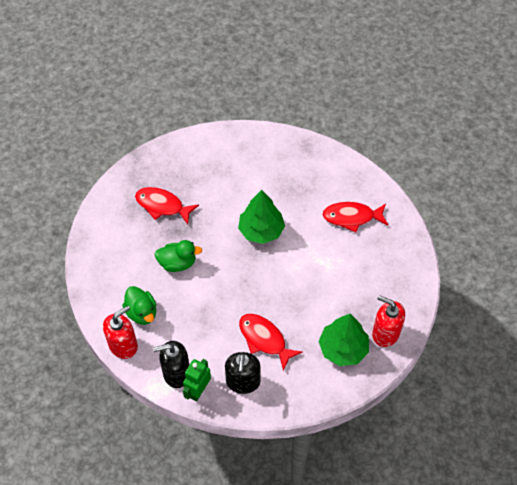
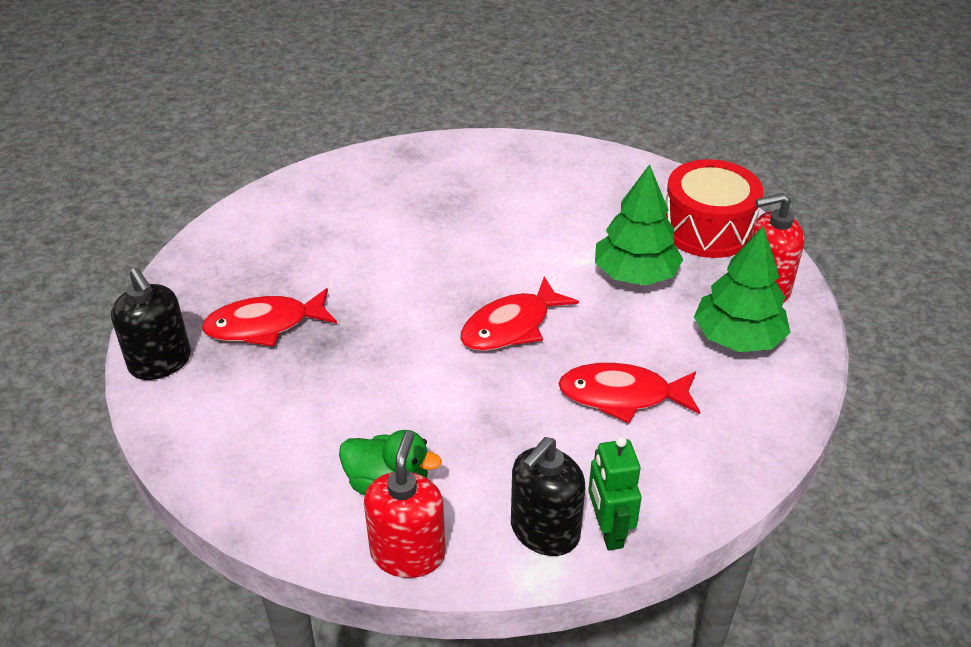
camera: 40 degrees left, 15 degrees down
green duck [155,240,202,272] -> none
black soap dispenser [225,352,261,394] -> black soap dispenser moved to [111,268,191,380]
green tree [238,190,285,244] -> green tree moved to [595,164,683,286]
red fish [322,202,388,232] -> red fish moved to [460,276,579,351]
none -> red drum [665,159,763,258]

